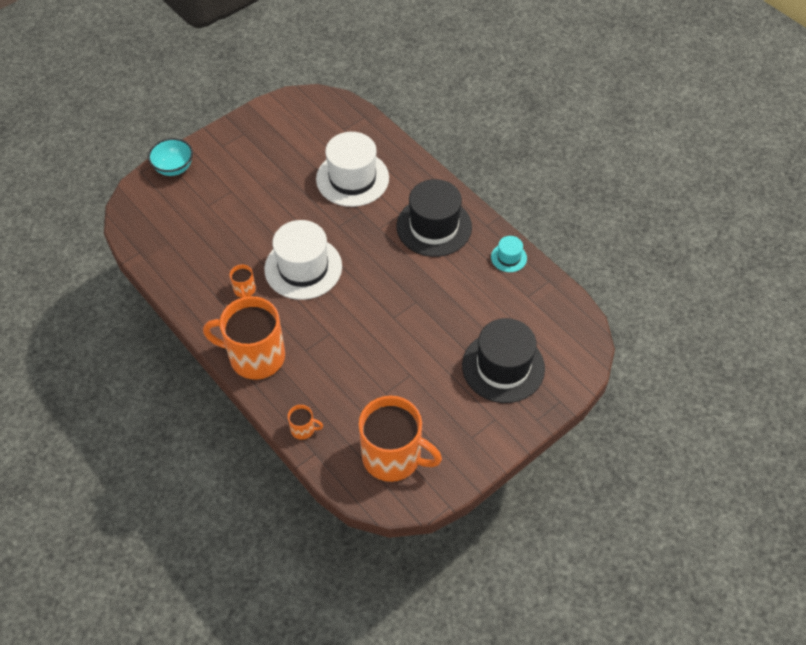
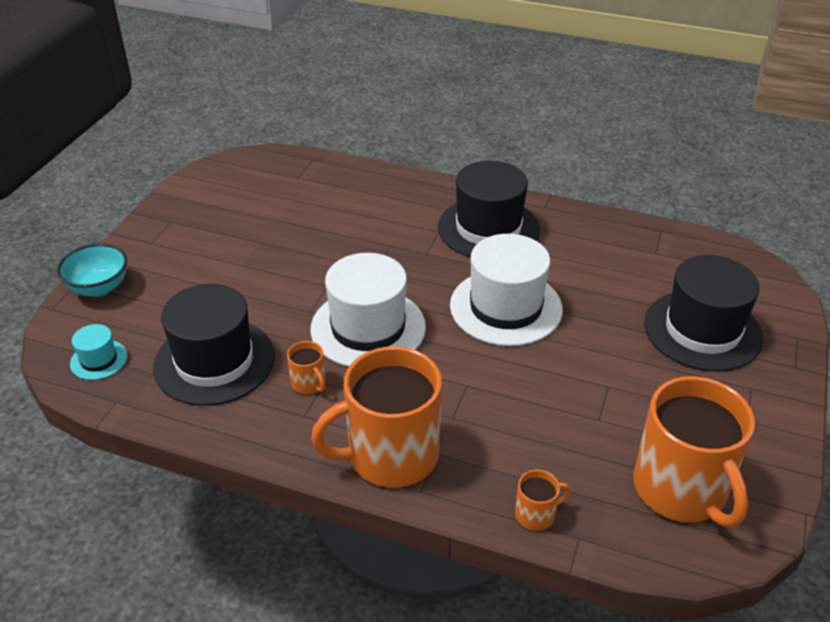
camera: 30 degrees left, 15 degrees down
white hat [316,132,389,207] -> white hat moved to [450,234,563,346]
orange mug [359,396,442,482] -> orange mug turned 75 degrees clockwise [633,376,755,528]
turquoise hat [491,236,527,272] -> turquoise hat moved to [70,324,128,380]
none -> black hat [153,284,275,406]

